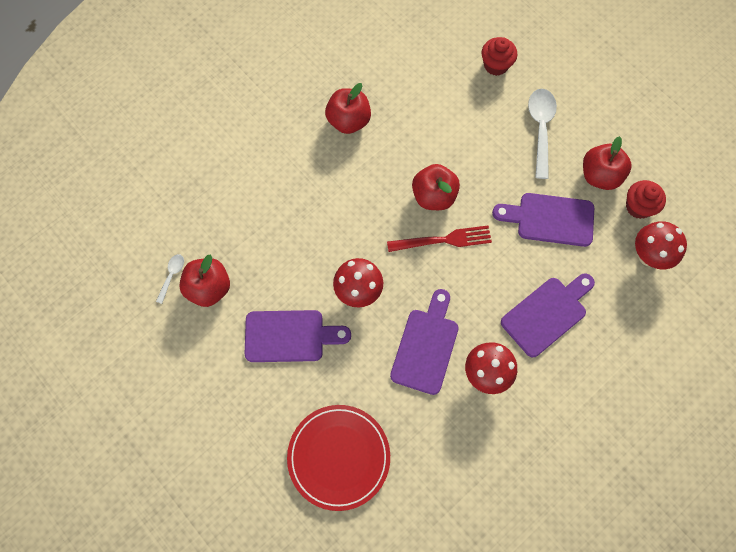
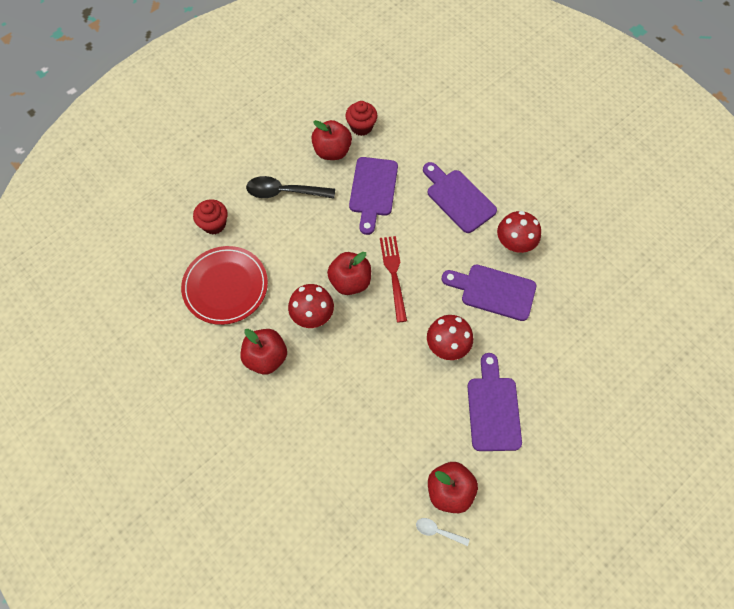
camera: 90 degrees left, 5 degrees down
red plate [287,405,390,511] -> red plate moved to [181,246,268,325]
white spoon [528,89,557,179] -> black spoon [246,176,335,199]
red mushroom [635,221,687,269] -> red mushroom moved to [288,284,334,328]

